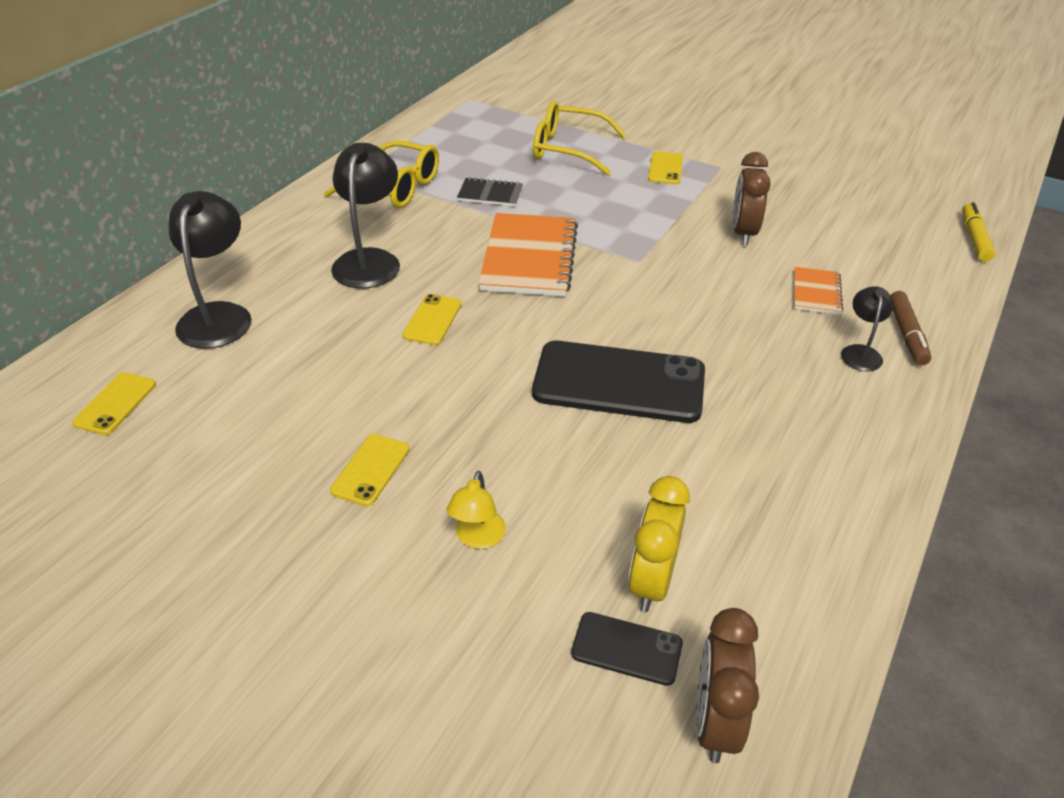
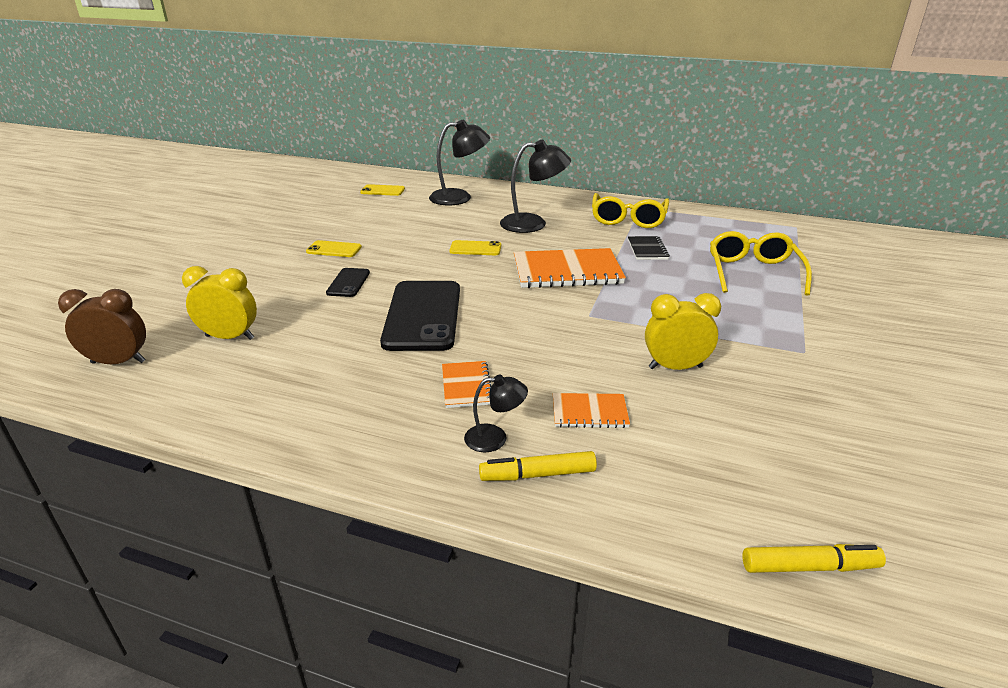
camera: 80 degrees right, 10 degrees down
yellow lamp [447,471,506,549] -> none
black phone [571,612,683,686] -> black phone moved to [326,268,370,297]
yellow phone [648,151,683,184] -> none
brown clock [733,152,771,245] -> yellow clock [645,293,721,370]
brown marker [890,291,931,365] -> yellow marker [479,451,597,481]
none -> orange notebook [442,361,492,408]

